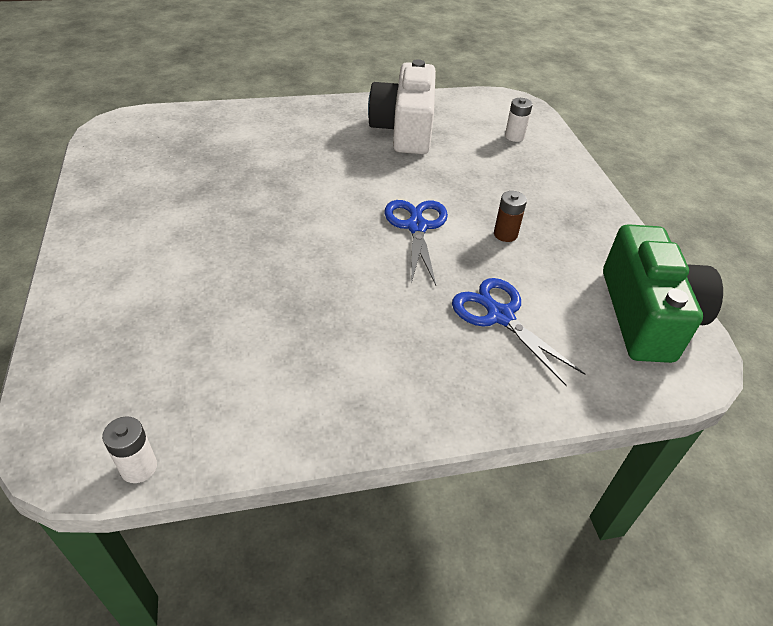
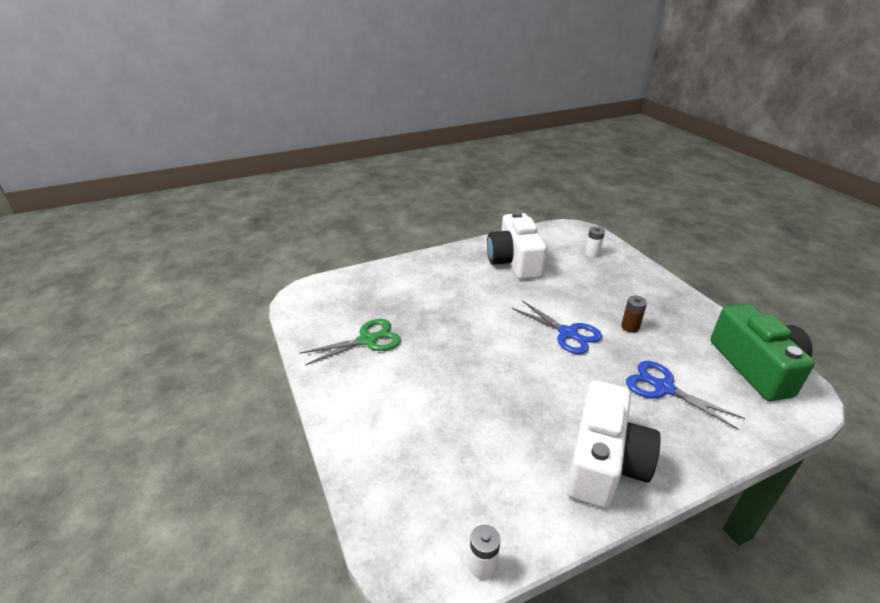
camera: 10 degrees left, 10 degrees down
blue scissors [384,200,448,285] -> blue scissors turned 150 degrees clockwise [512,300,602,354]
none -> green scissors [300,319,401,365]
none -> white camera [566,380,661,508]

